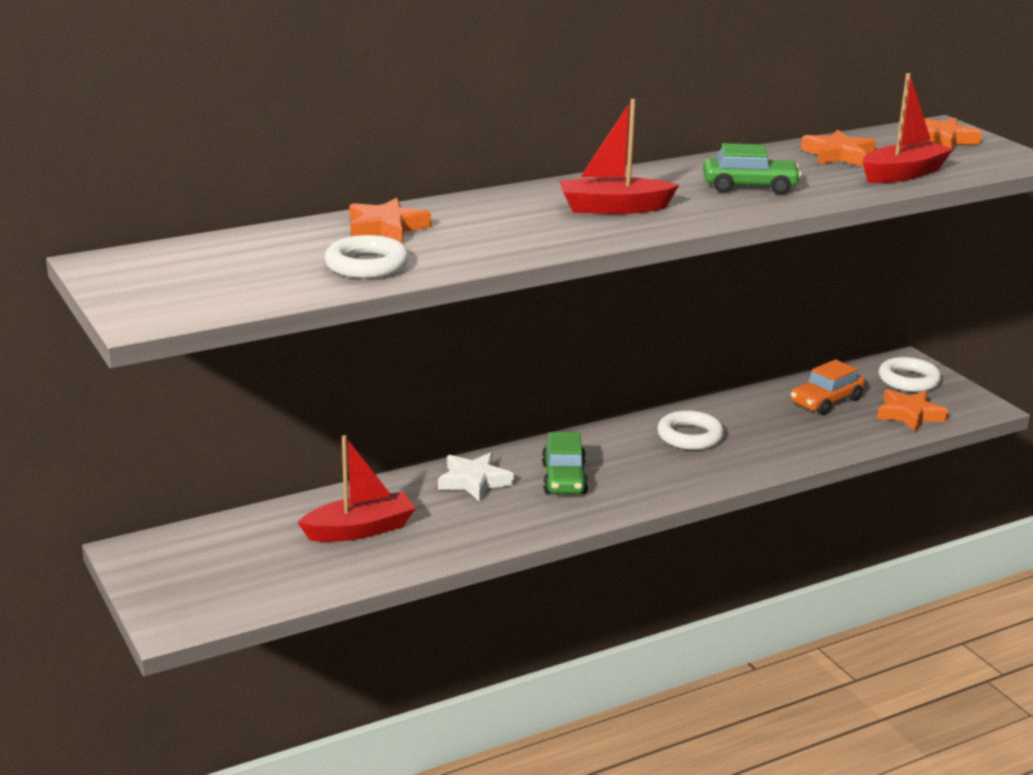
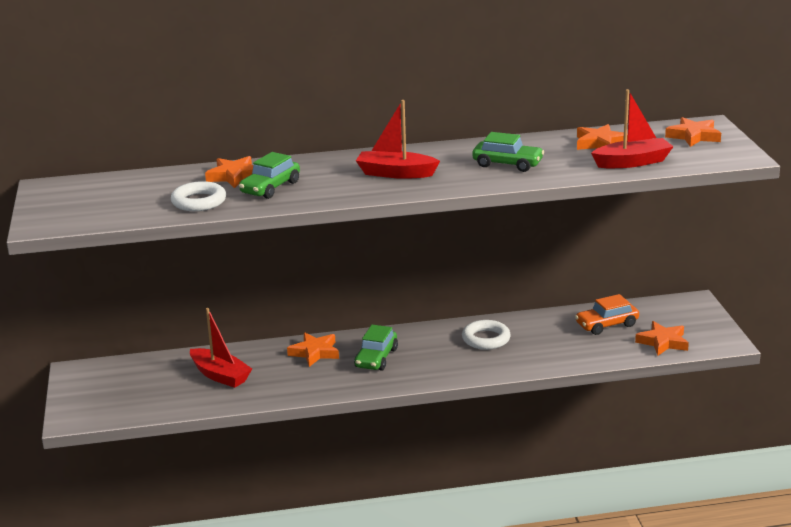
camera: 20 degrees right, 0 degrees up
red boat [297,435,416,542] -> red boat turned 45 degrees clockwise [190,308,252,388]
white star [438,452,514,502] -> orange star [287,332,339,367]
white ring [879,357,942,392] -> none
none -> green car [239,152,300,199]

